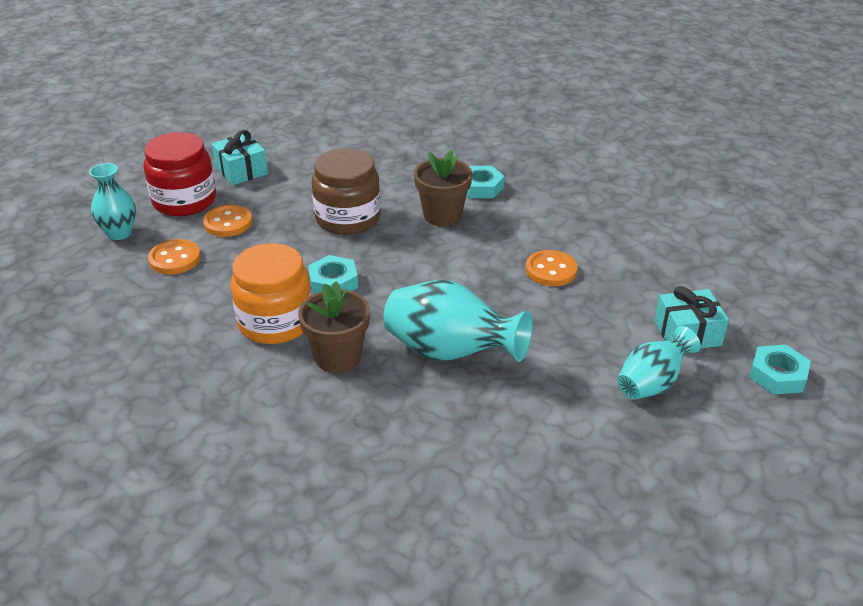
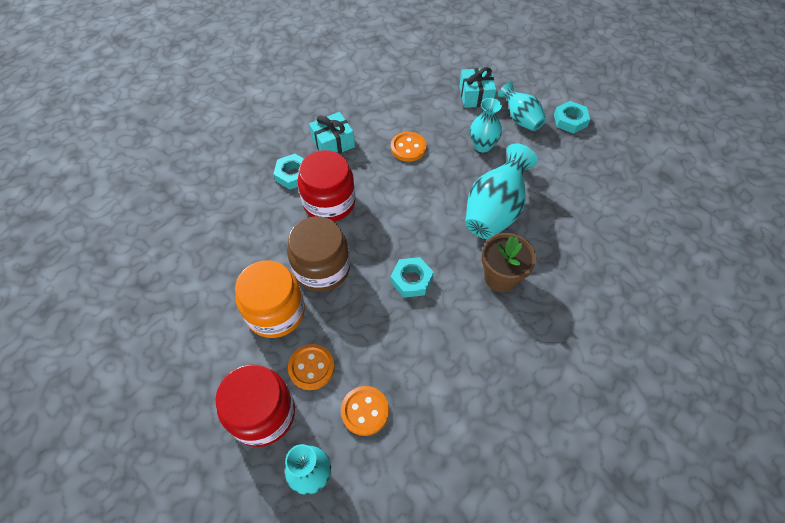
camera: 85 degrees left, 20 degrees up
turquoise gift [212,130,268,185] -> turquoise gift moved to [309,112,355,154]
orange jar [230,243,312,344] -> orange jar moved to [235,260,305,338]
brown flower pot [414,150,472,226] -> red jar [298,150,356,222]
turquoise nut [749,345,811,395] -> turquoise nut moved to [554,101,590,134]
none -> turquoise vase [470,98,502,153]

